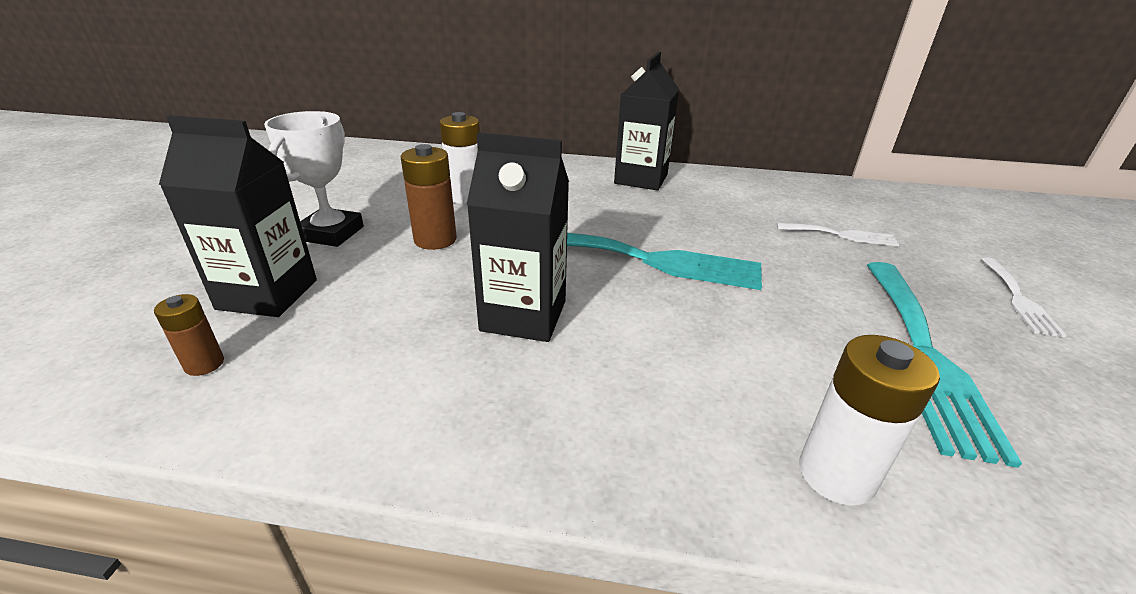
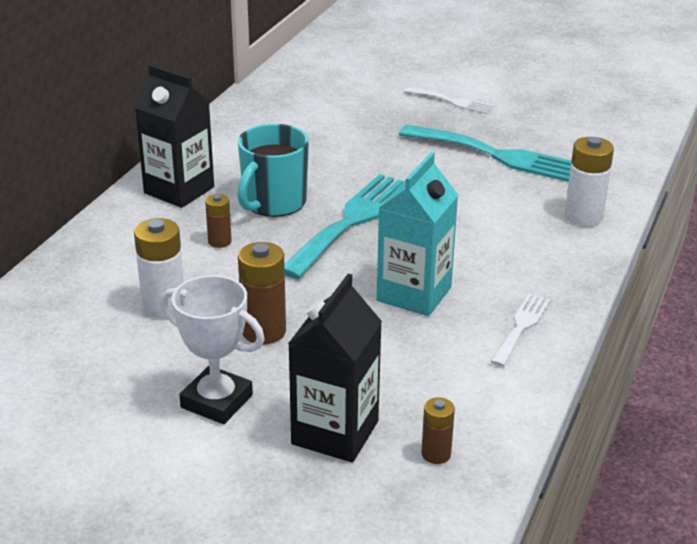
camera: 75 degrees left, 0 degrees up
black carton [467,132,569,342] -> turquoise carton [377,152,458,316]
white fork [777,223,899,246] -> white fork moved to [490,294,550,367]
none -> brown battery [205,194,232,248]
none -> turquoise mug [237,124,309,217]

